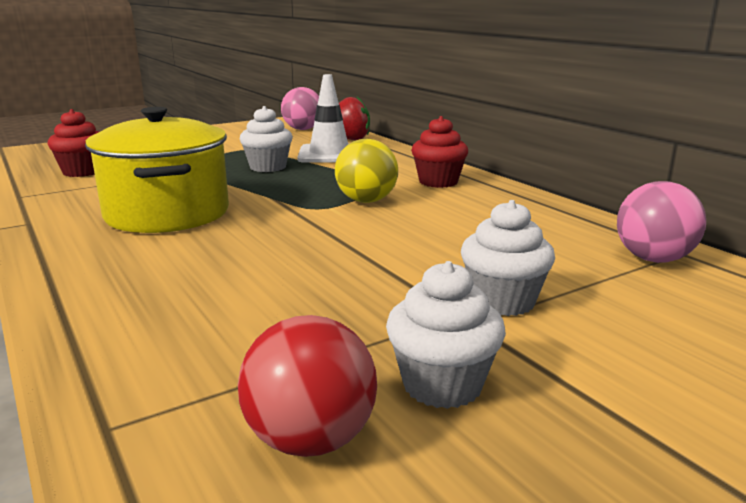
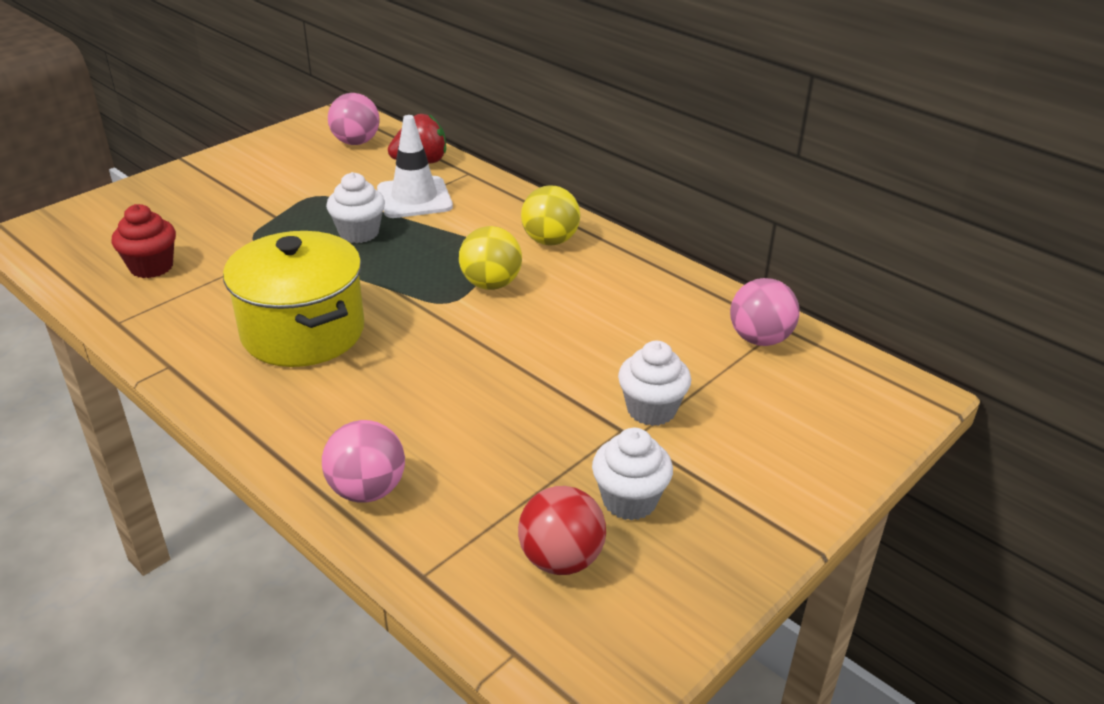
camera: 15 degrees left, 15 degrees up
red cupcake [411,116,468,188] -> yellow ball [521,186,581,246]
none -> pink ball [322,420,405,503]

